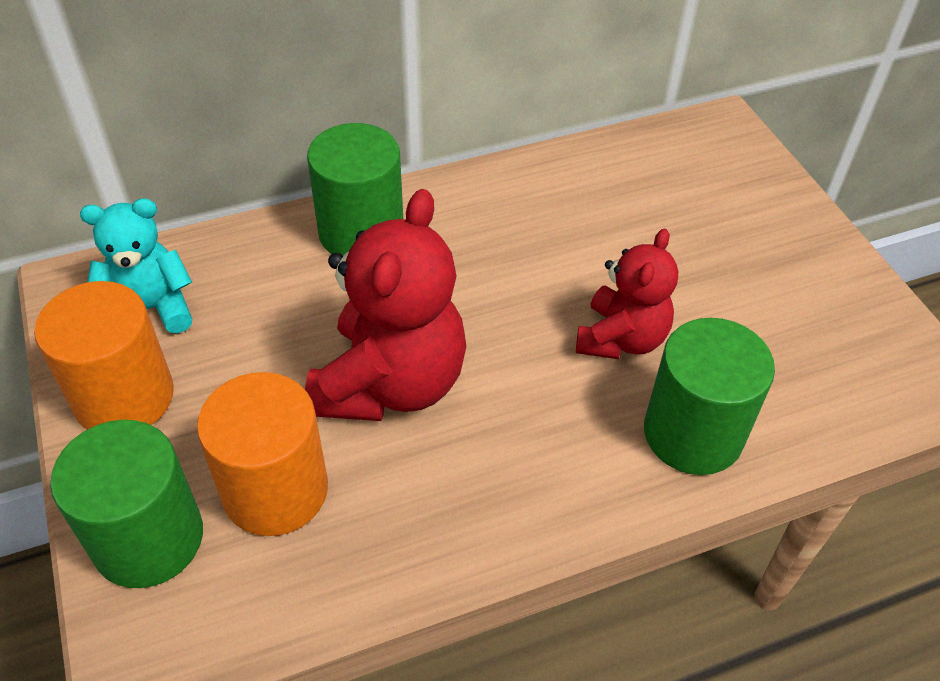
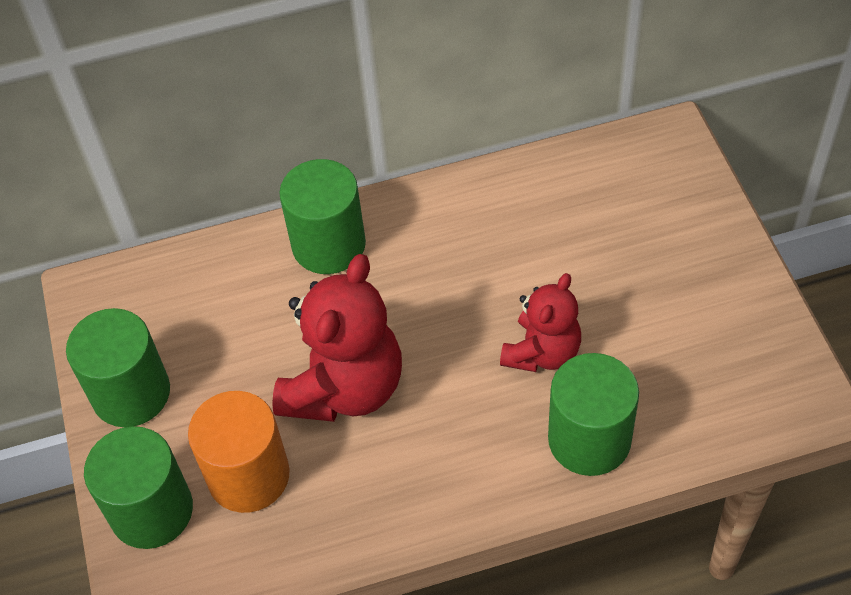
camera: 10 degrees right, 5 degrees up
orange cylinder [34,281,174,430] -> green cylinder [66,308,170,427]
turquoise teddy bear [80,198,192,333] -> none

